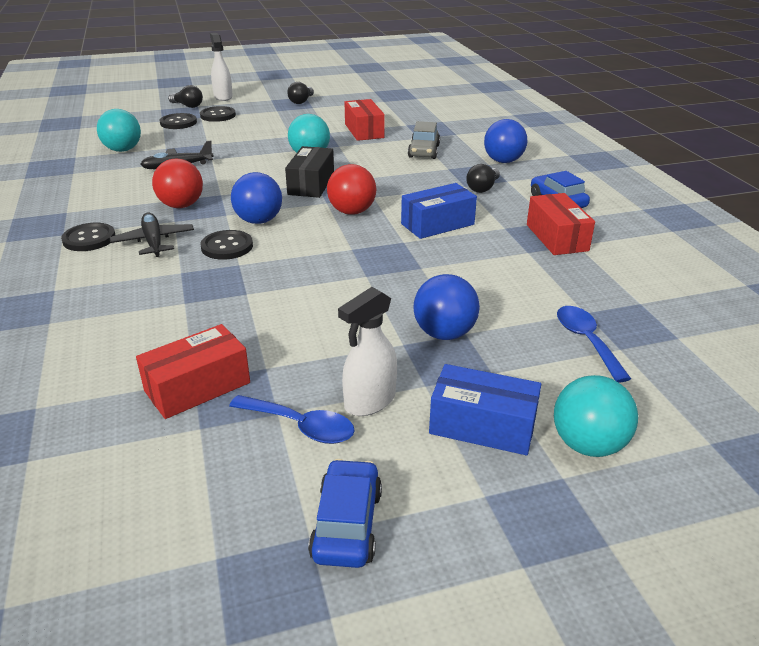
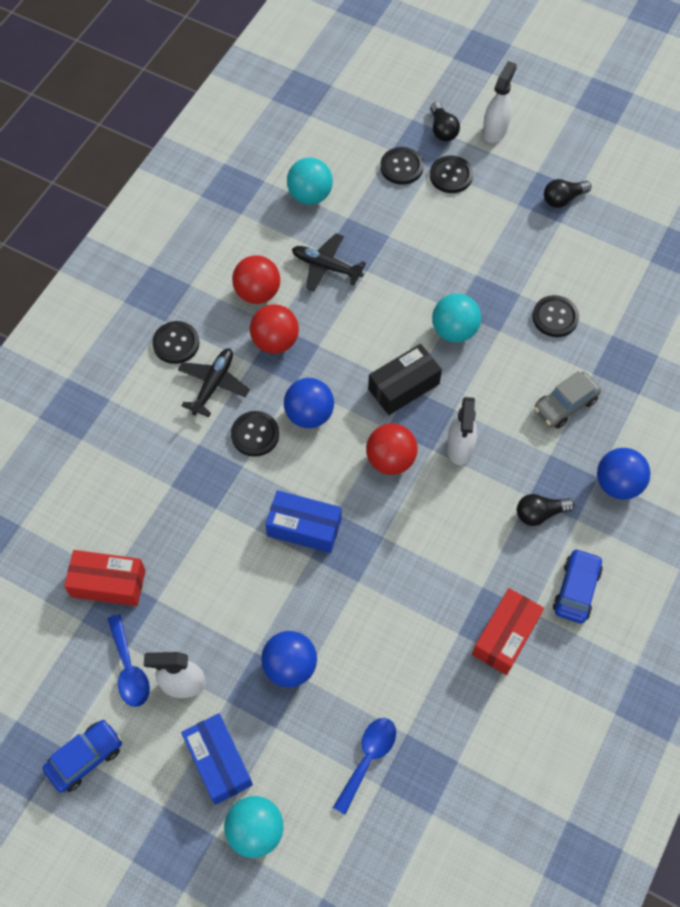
camera: 45 degrees right, 30 degrees up
red box [344,99,385,141] -> black button [532,295,579,337]
blue box [401,183,477,239] -> blue box moved to [265,490,341,553]
none -> red ball [232,255,280,304]
none -> white spray bottle [447,397,477,465]

